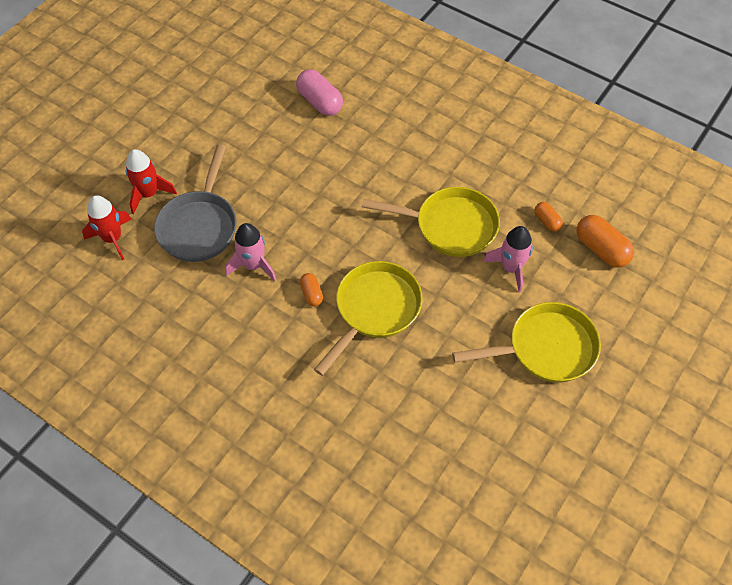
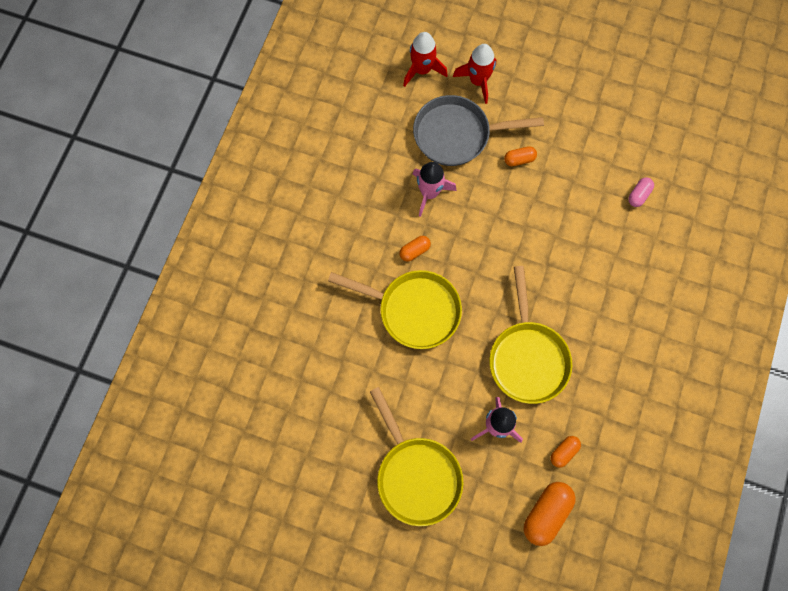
camera: 75 degrees right, 15 degrees up
pink capsule [296,69,343,116] -> pink capsule [628,178,654,207], size x0.55
none -> orange capsule [504,146,537,166]

